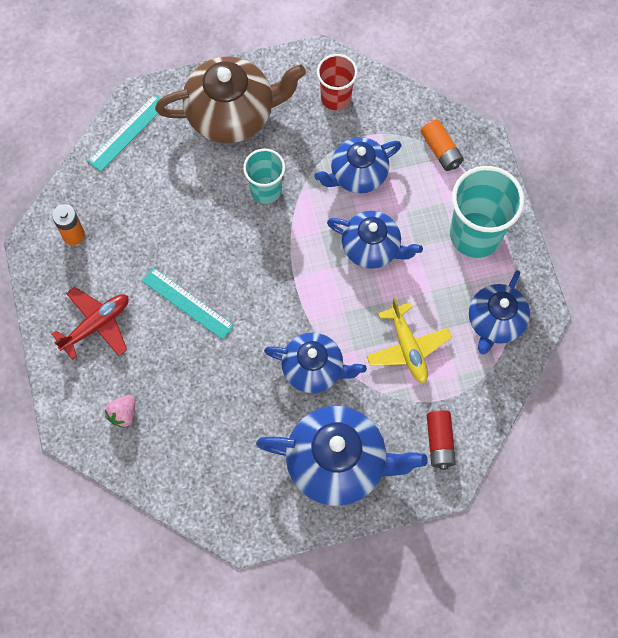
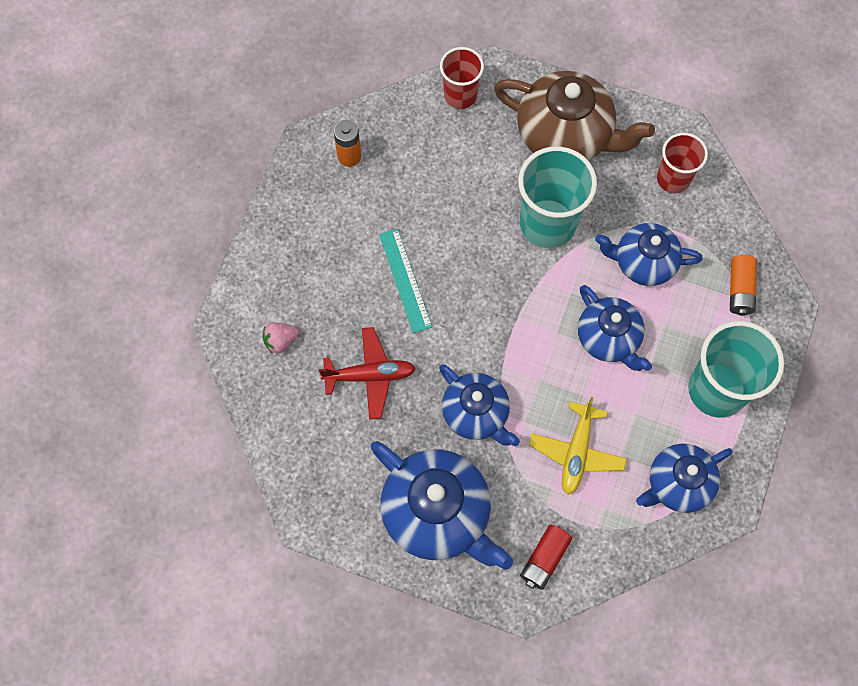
camera: 35 degrees right, 0 degrees up
red plane [52,287,129,360] -> red plane moved to [319,327,416,420]
turquoise ruler [88,94,167,172] -> red cup [440,47,484,109]
turquoise cup [243,149,285,204] -> turquoise cup [518,146,597,248], size x1.65

